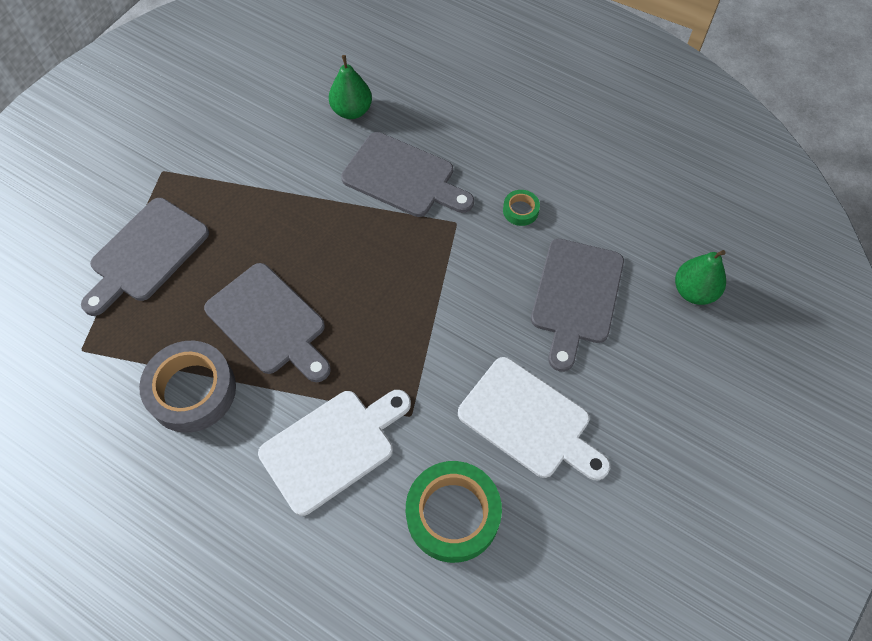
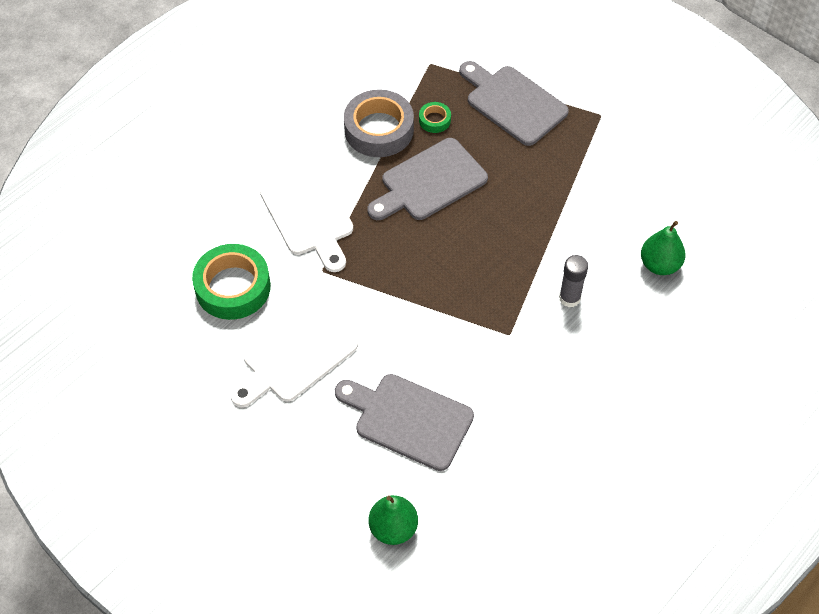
camera: 100 degrees right, 5 degrees down
grey cutting board [341,132,474,217] -> grey glue stick [559,255,588,307]
green tape [503,190,540,226] -> green tape moved to [419,102,451,133]

